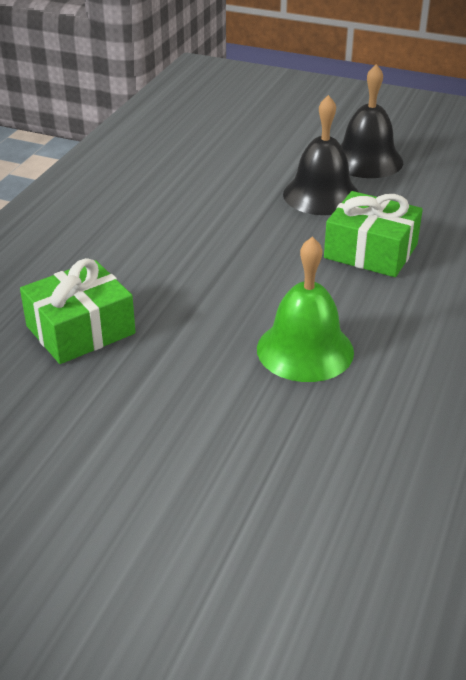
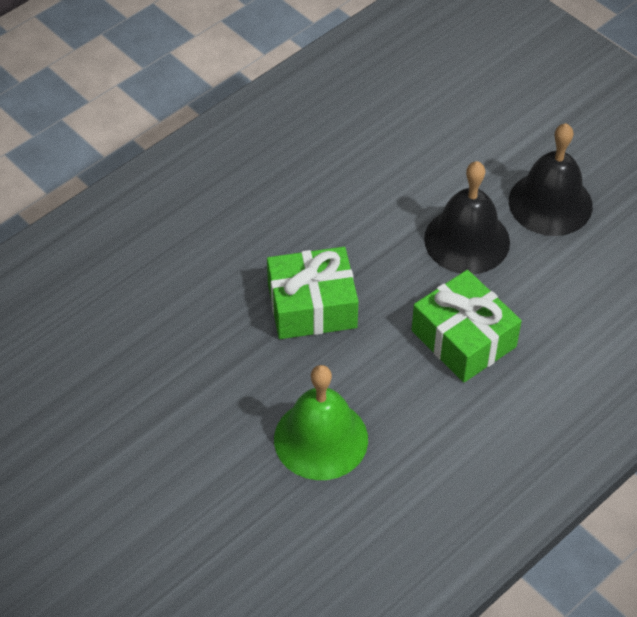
camera: 25 degrees right, 15 degrees up
green gift [20,258,136,364] -> green gift moved to [267,247,358,339]

